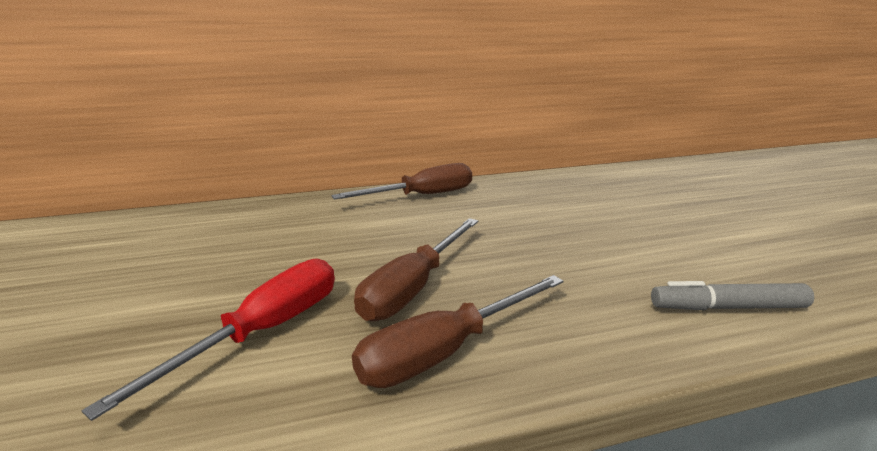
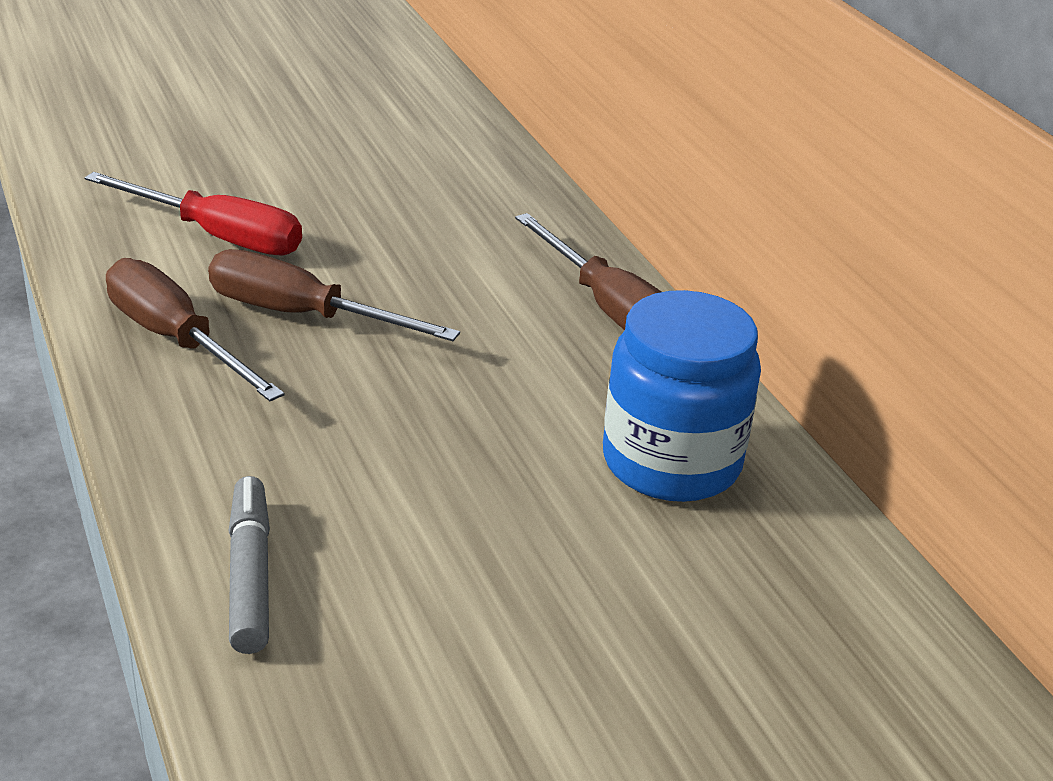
camera: 80 degrees right, 10 degrees up
none -> blue jar [603,290,761,502]

